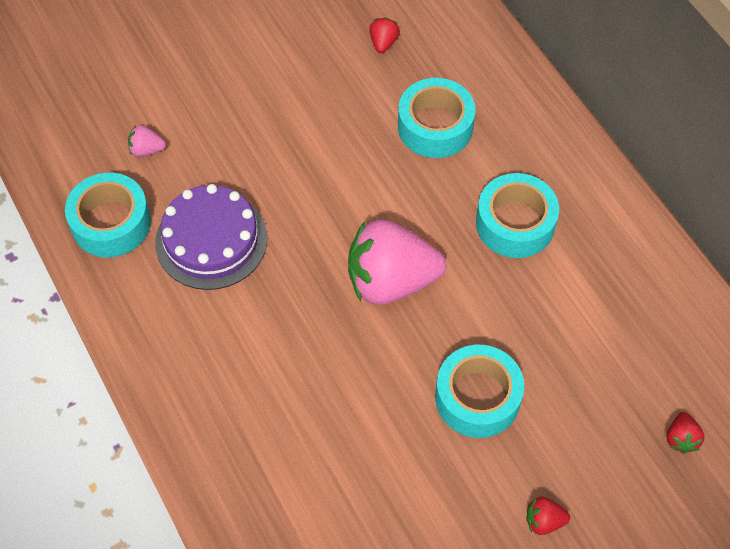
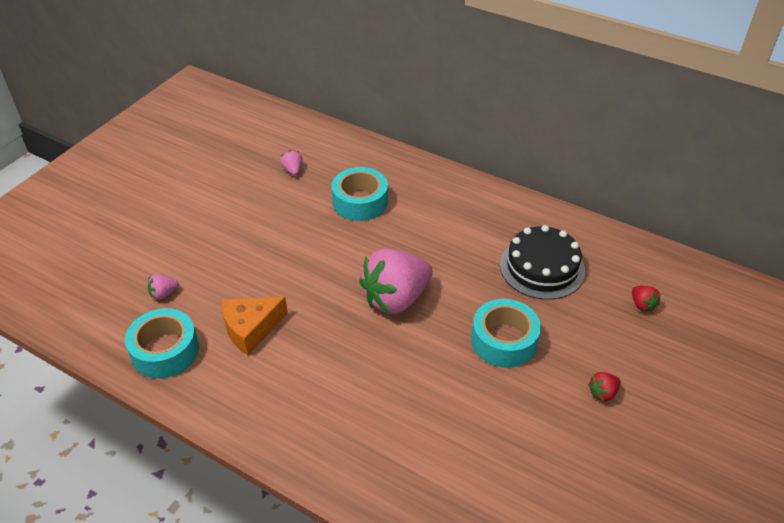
camera: 30 degrees left, 15 degrees down
purple cake [155,184,267,290] -> orange cheese [221,297,288,355]
red strawberry [370,18,400,53] -> pink strawberry [280,150,302,175]
turquoise tape [476,173,559,258] -> none
none -> black cake [500,225,585,300]

